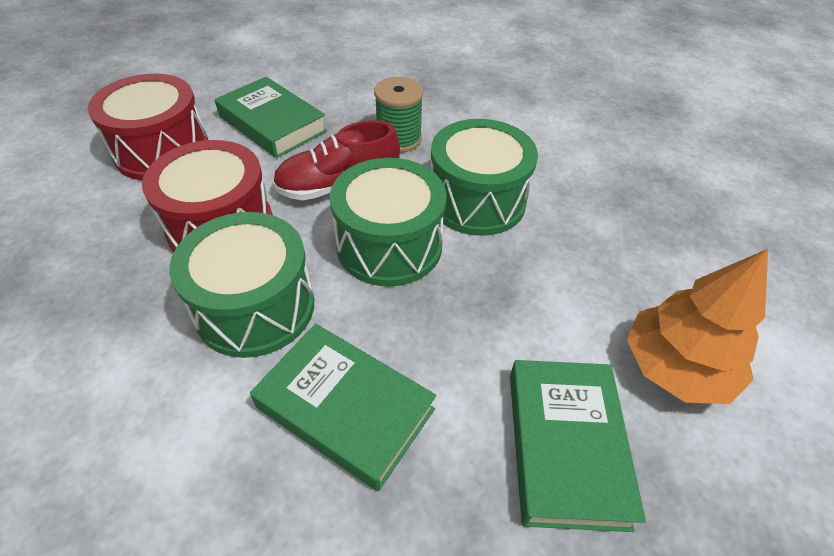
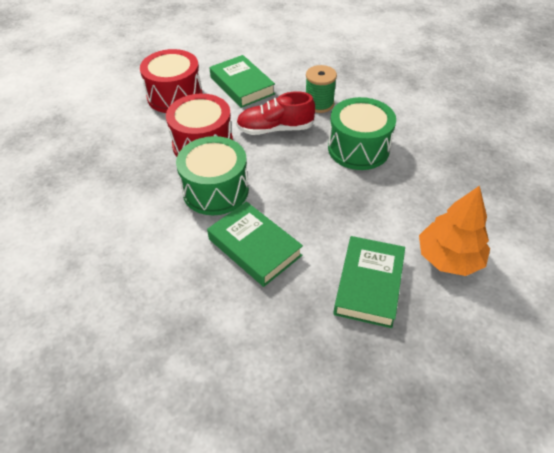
camera: 15 degrees right, 0 degrees up
green drum [330,158,447,287] -> none

